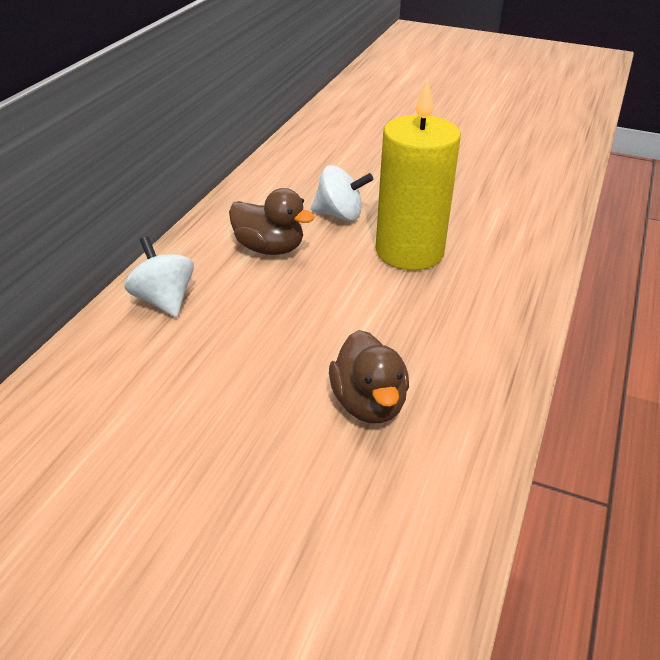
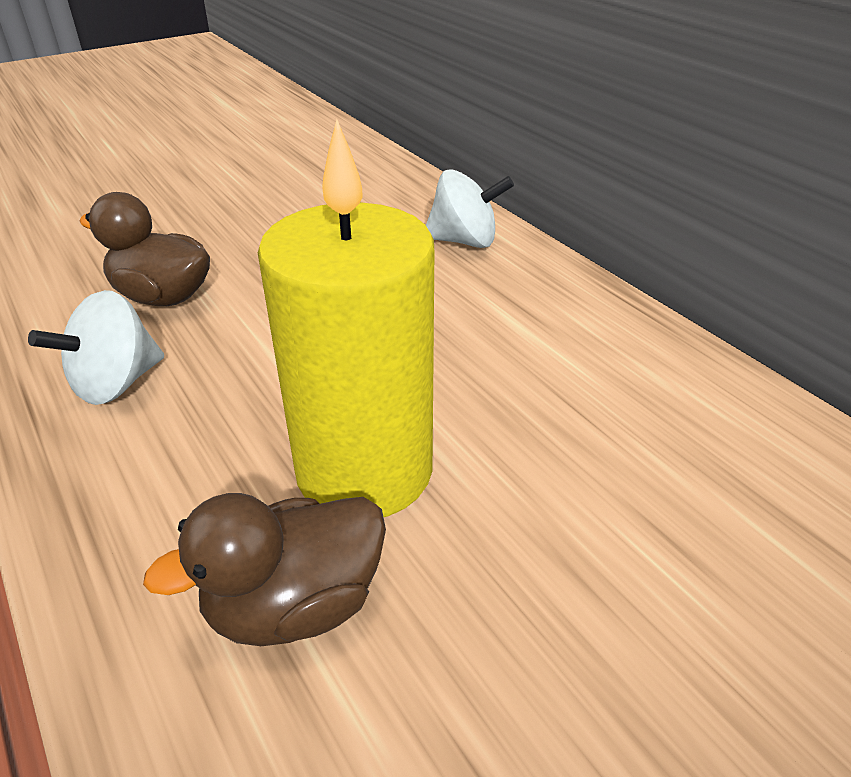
camera: 125 degrees right, 0 degrees up
brown duck [229,188,315,255] -> brown duck moved to [143,493,386,646]
white spinning top [311,165,374,221] -> white spinning top moved to [28,290,164,405]

